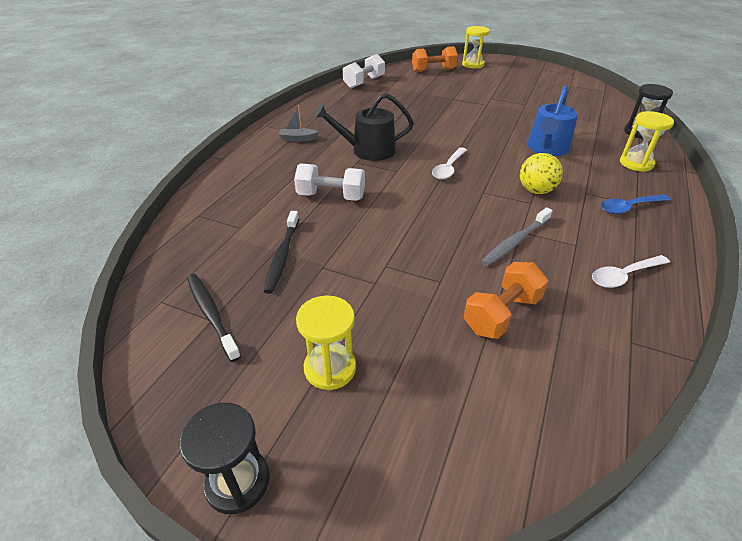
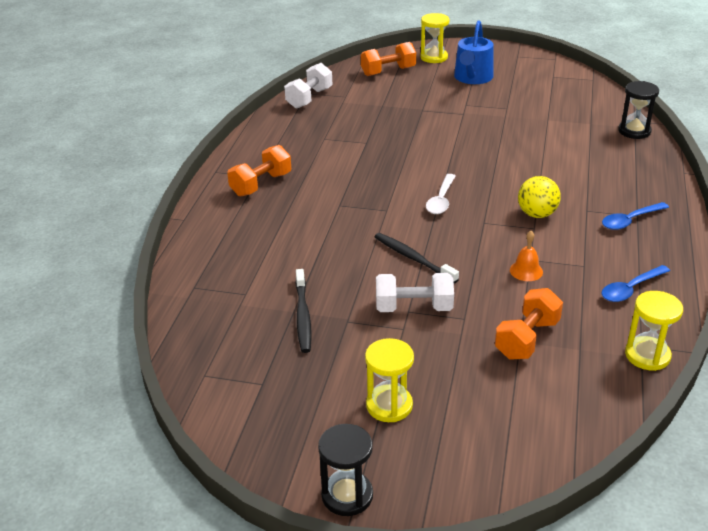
camera: 10 degrees left, 5 degrees down
black toothbrush [187,274,241,362] -> black toothbrush moved to [375,233,459,284]
grey boat [279,105,318,142] -> orange dumbbell [227,145,291,197]
white dumbbell [294,163,365,201] -> white dumbbell moved to [376,273,454,312]
black watering can [314,93,414,161] -> none
grey toothbrush [481,207,553,266] -> orange bell [510,231,543,281]
blue watering can [527,86,578,156] -> blue watering can moved to [454,20,493,84]
white spoon [592,255,670,288] -> blue spoon [601,265,670,302]
yellow hourglass [620,111,674,172] -> yellow hourglass moved to [625,291,683,371]

